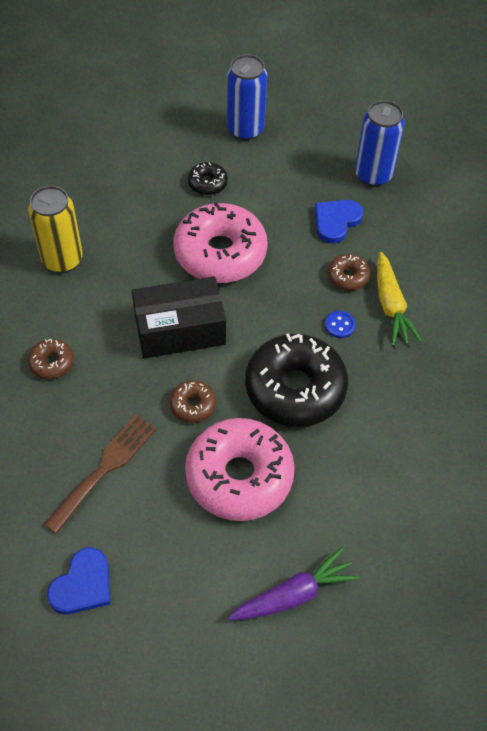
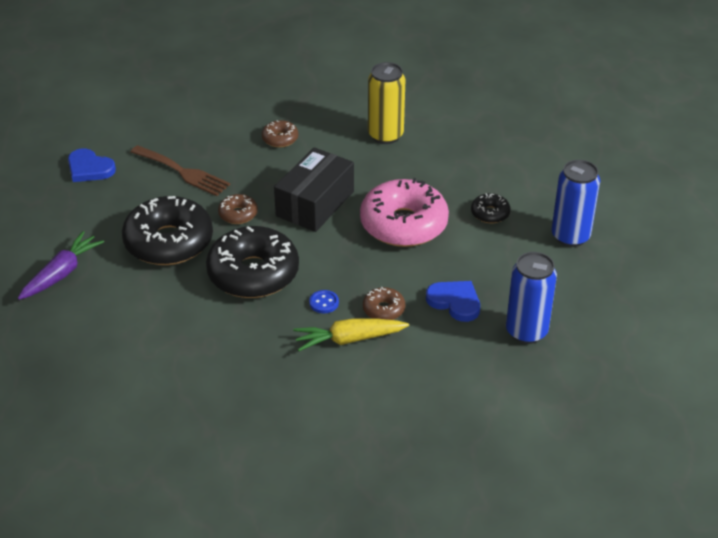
camera: 90 degrees right, 15 degrees down
black box [132,277,226,358] -> black box turned 45 degrees clockwise [274,147,354,232]
pink donut [185,418,295,521] -> black donut [122,196,213,265]
purple carrot [228,547,360,620] -> purple carrot turned 120 degrees counterclockwise [18,231,104,300]

